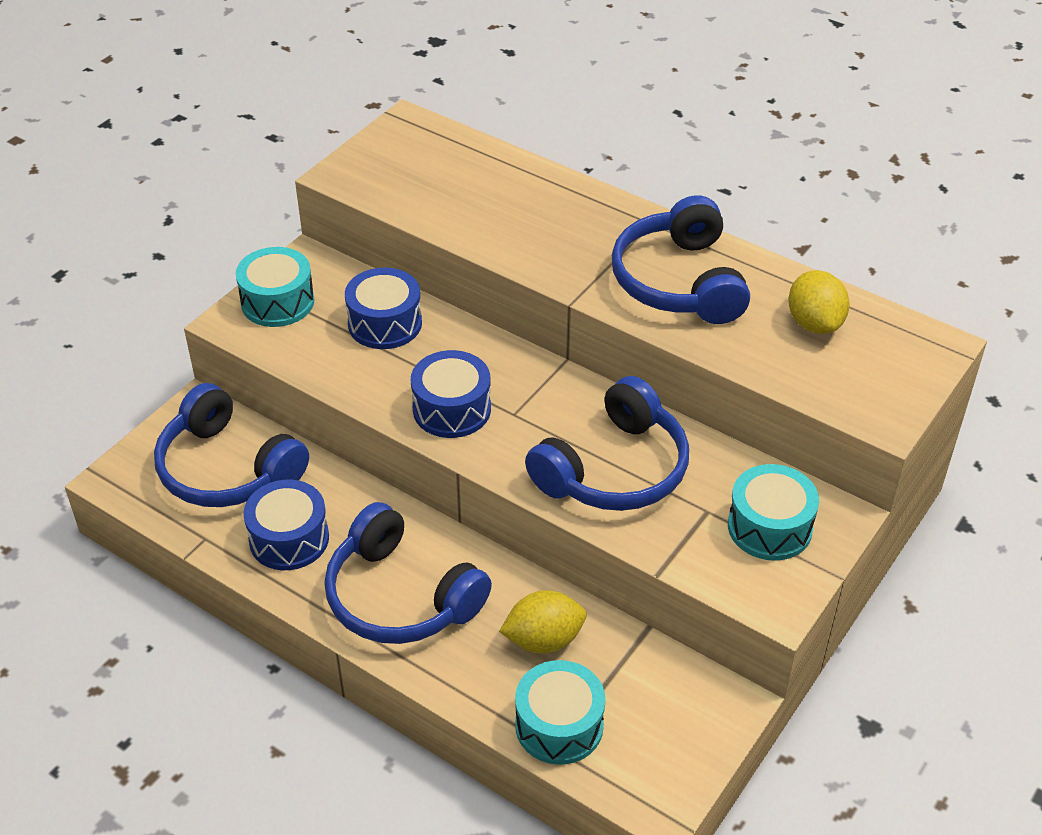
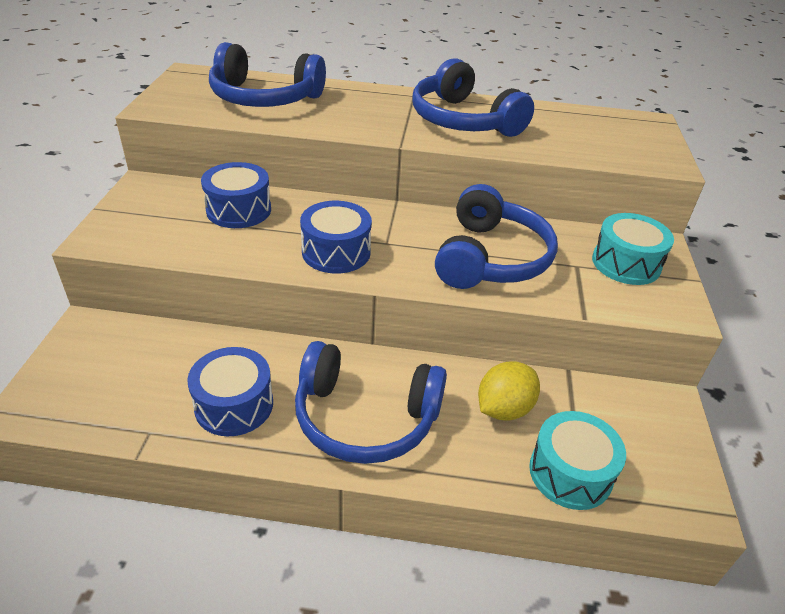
camera: 30 degrees left, 5 degrees down
blue headphones [154,383,309,507] -> blue headphones moved to [209,42,326,107]
turquoise drum [236,247,314,327] -> none
yellow lemon [789,270,849,334] -> none

